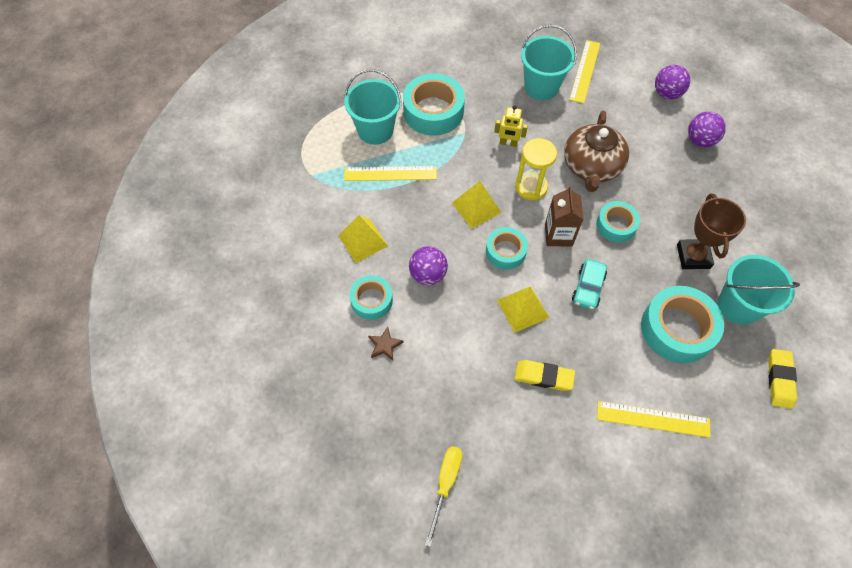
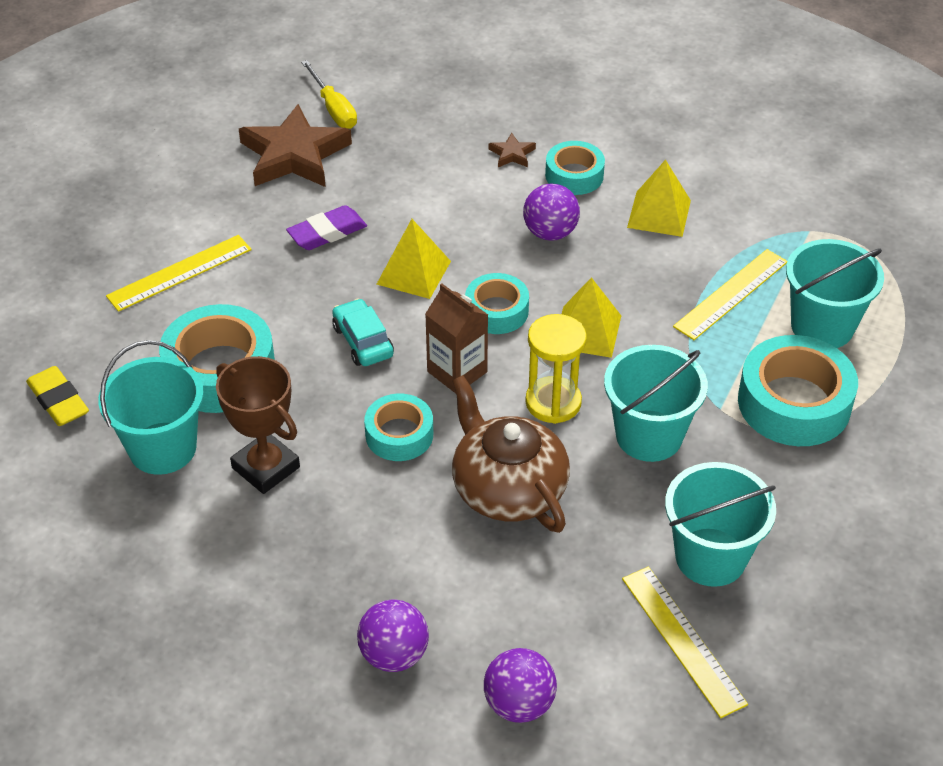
camera: 135 degrees right, 15 degrees down
yellow robot [494,105,528,147] -> turquoise bucket [604,345,708,462]
yellow eraser [515,360,575,391] -> purple eraser [286,205,367,250]
none -> brown star [239,104,352,187]

